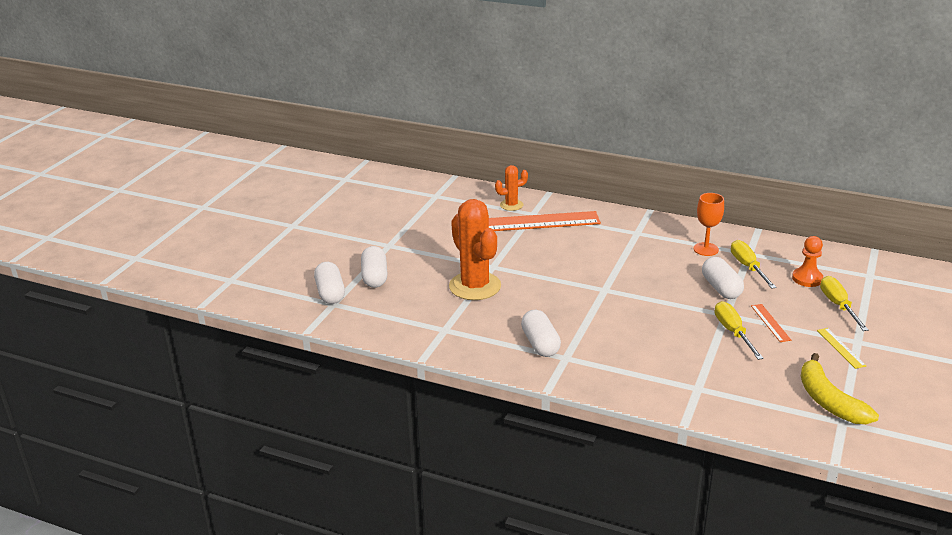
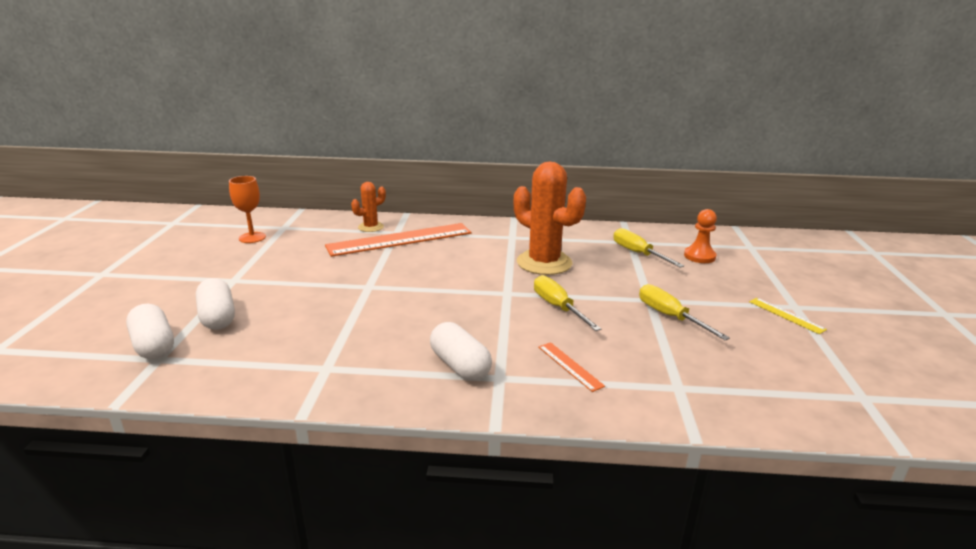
camera: 20 degrees left, 5 degrees down
orange cactus [449,199,501,300] -> orange cactus moved to [514,162,586,275]
orange goblet [693,193,724,256] -> orange goblet moved to [229,176,266,243]
white capsule [702,257,744,299] -> none
orange ruler [751,304,791,342] -> orange ruler moved to [538,342,605,392]
yellow banana [801,353,879,424] -> none
yellow screwdriver [820,276,869,331] -> yellow screwdriver moved to [534,275,601,331]

